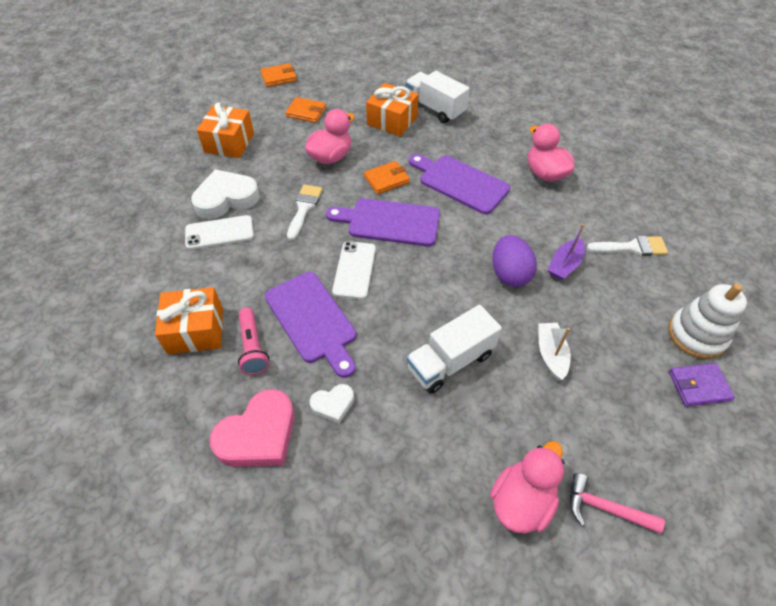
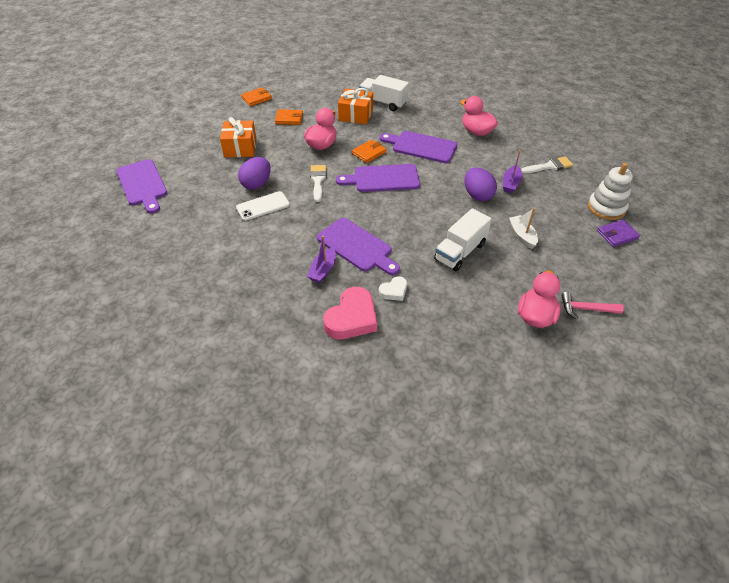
camera: 15 degrees left, 5 degrees down
orange gift [155,287,223,354] -> none
white heart [191,169,260,219] -> purple egg [238,157,271,190]
pink flashlight [238,307,269,375] -> purple boat [307,236,336,283]
white phone [332,241,376,299] -> none
none -> purple cutting board [116,159,167,214]

